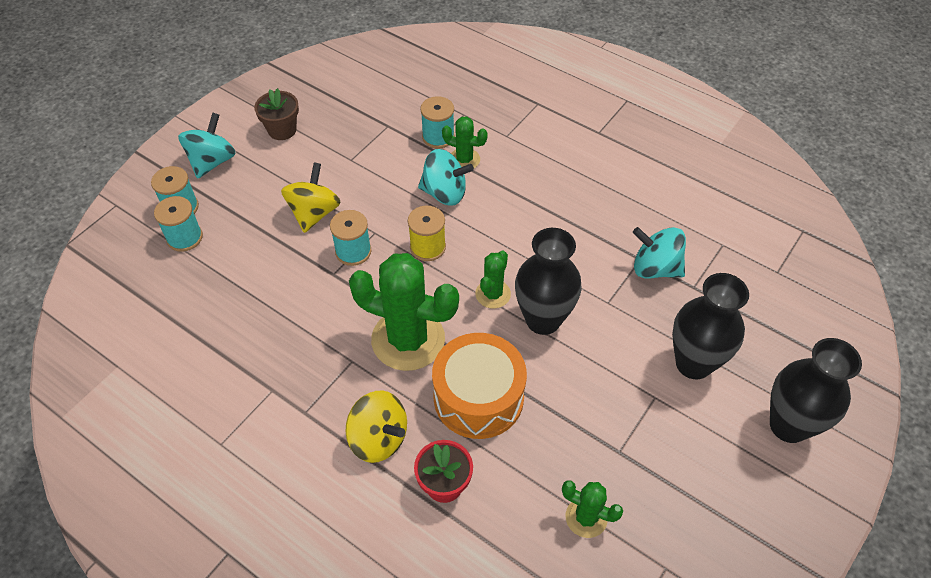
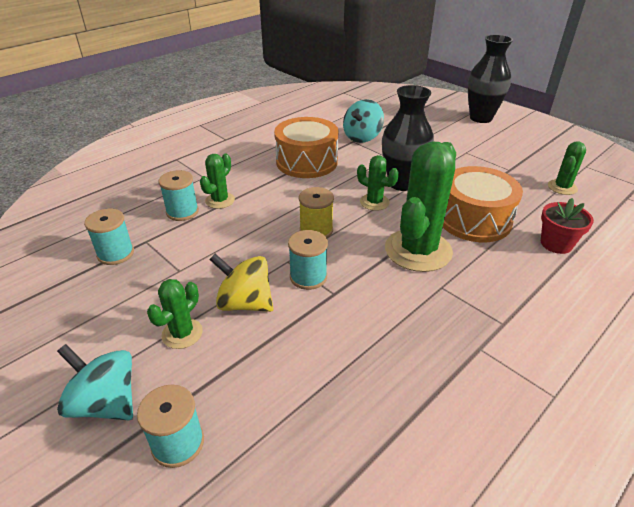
camera: 80 degrees left, 15 degrees down
turquoise spool [154,196,203,252] -> turquoise spool moved to [84,209,134,265]
brown flower pot [254,88,299,140] -> none
yellow spinning top [346,391,407,463] -> none
turquoise spinning top [418,149,474,206] -> none
black vase [672,273,749,379] -> none
none -> green cactus [147,279,203,349]
none -> orange drum [274,117,338,178]

